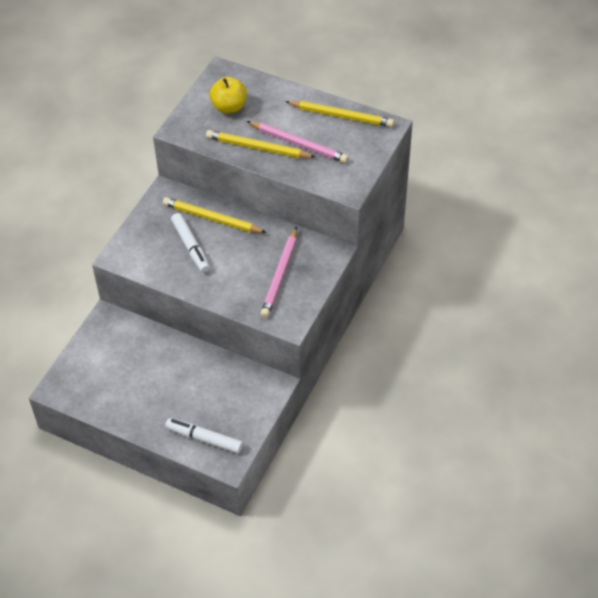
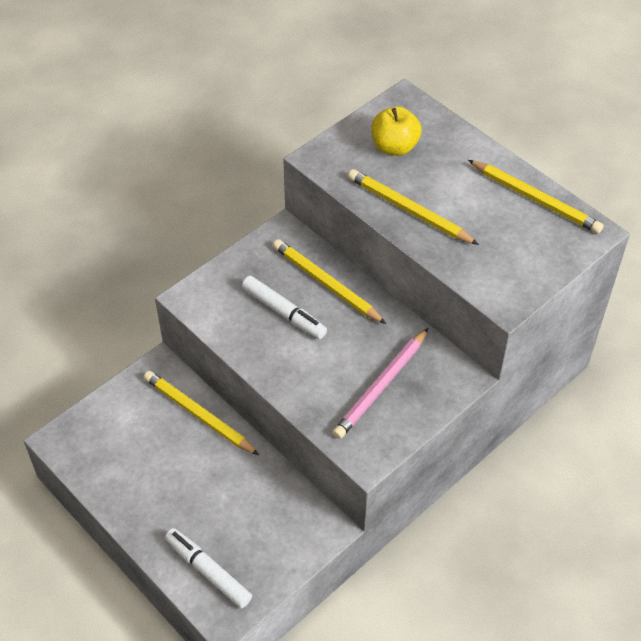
camera: 20 degrees right, 0 degrees up
white marker [171,213,210,273] -> white marker turned 45 degrees counterclockwise [242,276,327,339]
pink pencil [247,121,348,163] -> none
none -> yellow pencil [144,371,259,455]

